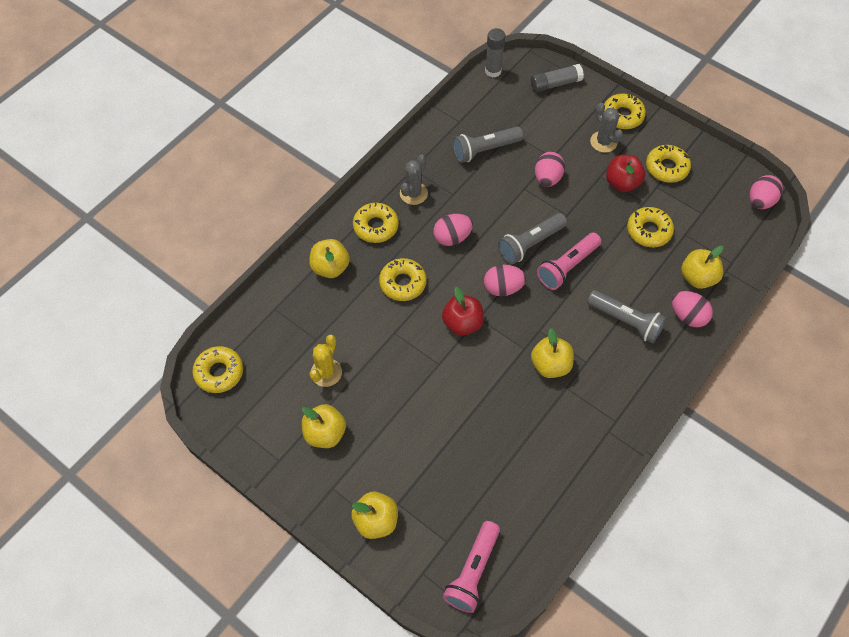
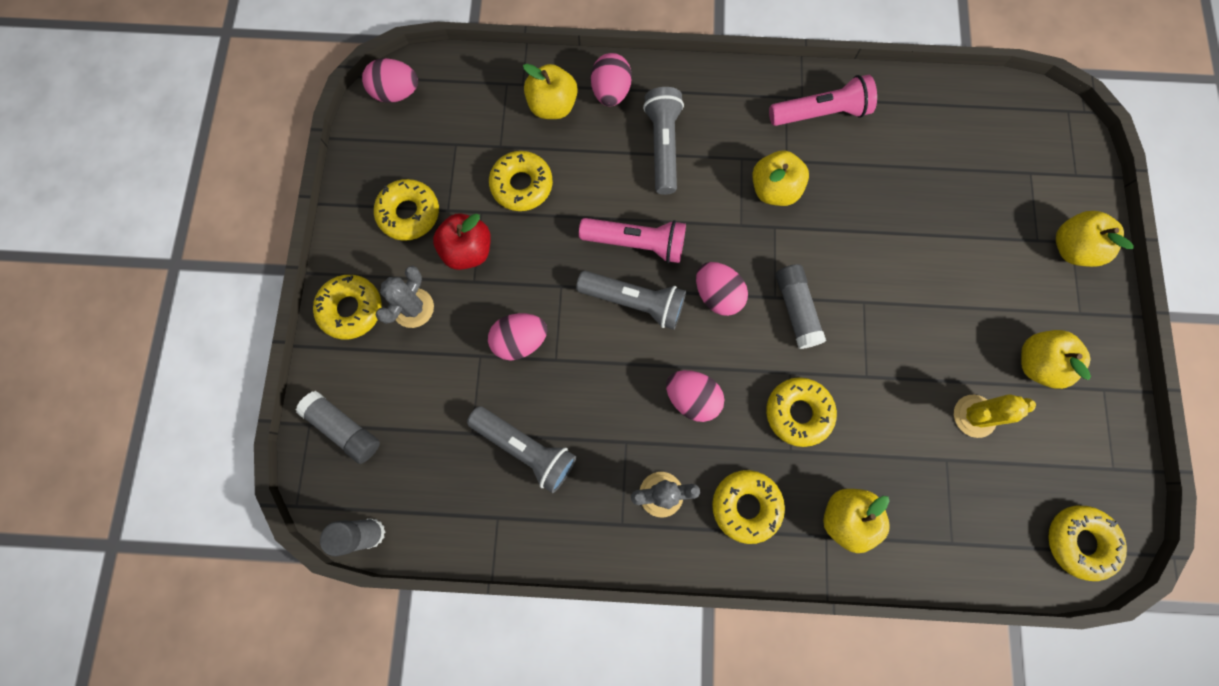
camera: 125 degrees left, 15 degrees up
red apple [442,287,484,336] -> grey glue stick [776,264,826,349]
pink flashlight [443,521,500,613] -> pink flashlight moved to [769,75,877,126]

